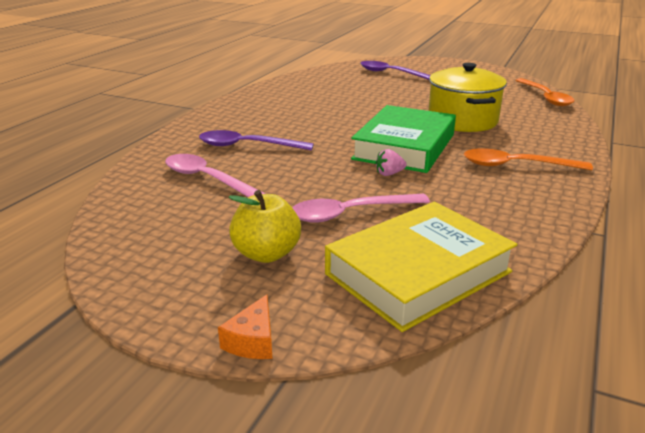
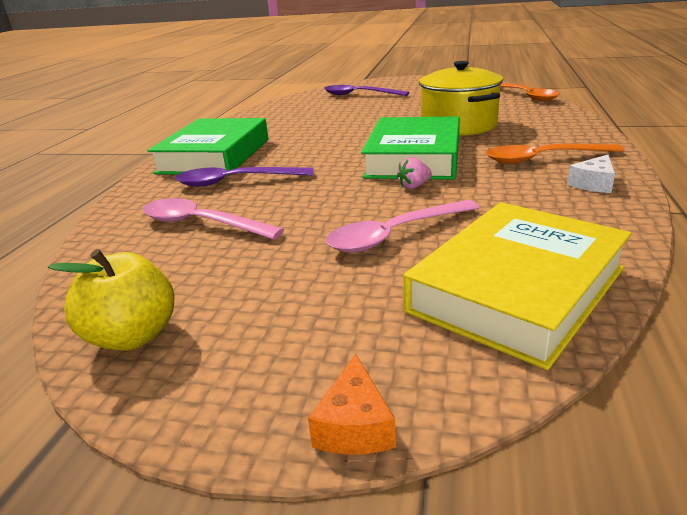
camera: 10 degrees left, 0 degrees up
yellow apple [228,190,301,263] -> yellow apple moved to [48,249,174,351]
none -> green book [147,118,268,175]
none -> white cheese [567,155,615,193]

